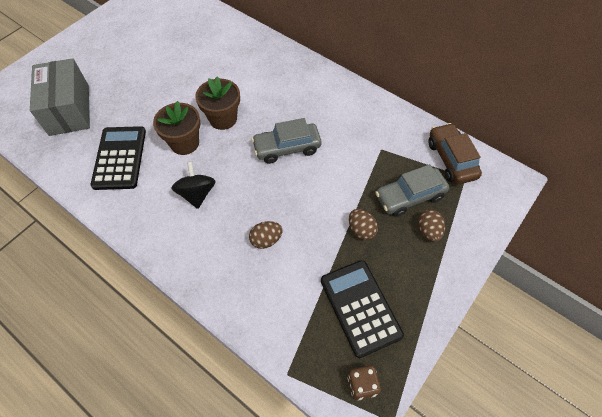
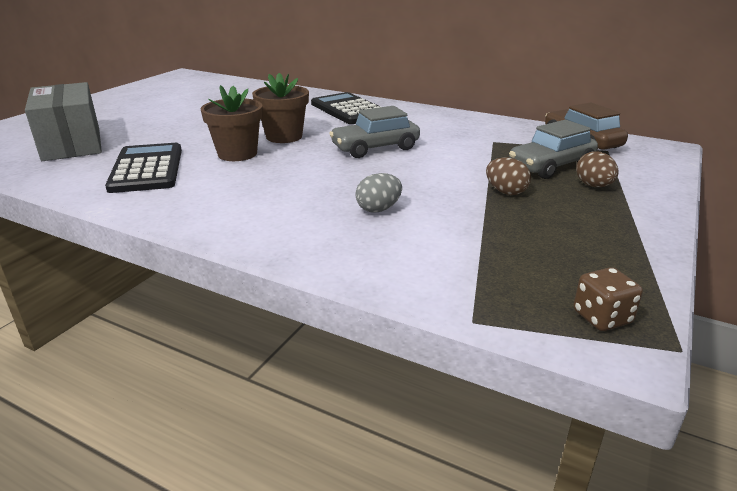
camera: 10 degrees left, 30 degrees down
black spinning top [171,162,216,209] -> none
brown egg [249,221,283,249] -> grey egg [355,173,402,213]
black calculator [321,260,404,358] -> black calculator moved to [311,92,381,124]

